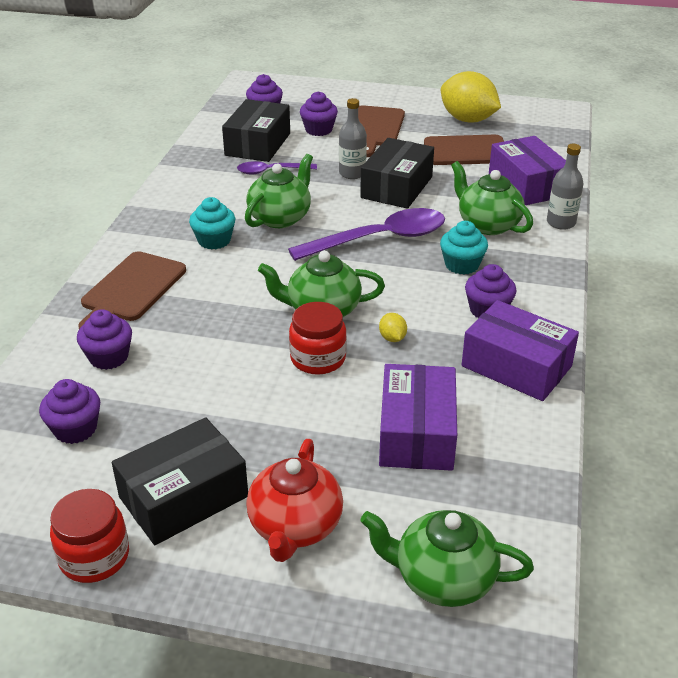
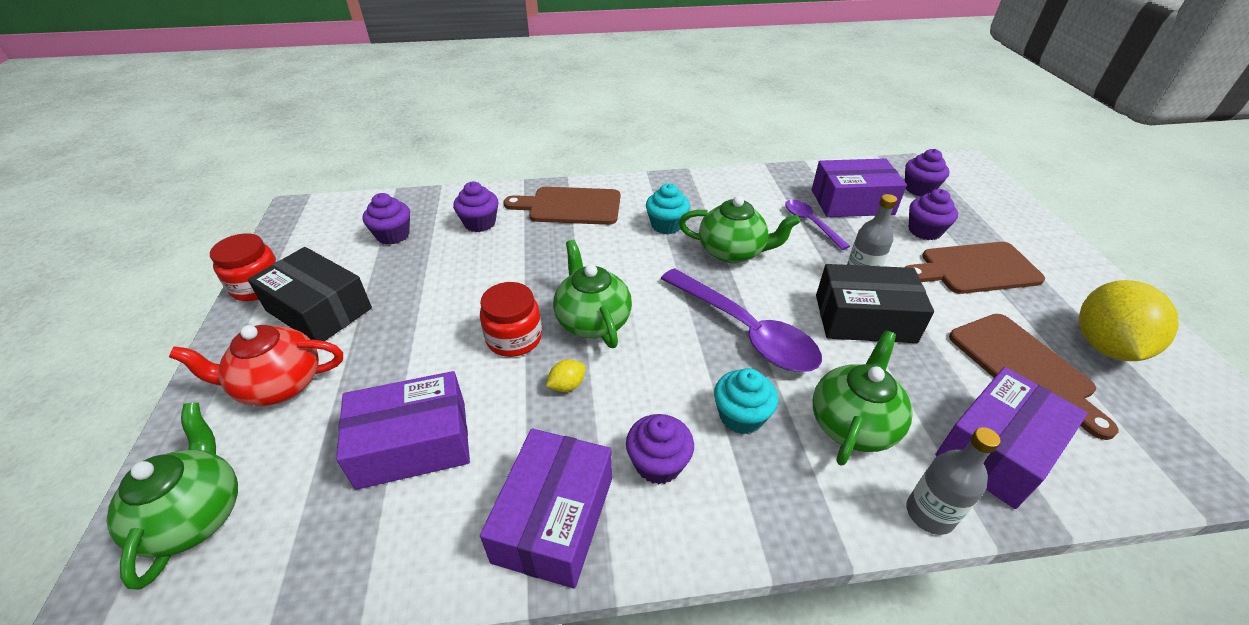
camera: 70 degrees right, 5 degrees up
black box [222,99,290,162] -> purple box [812,159,907,217]

